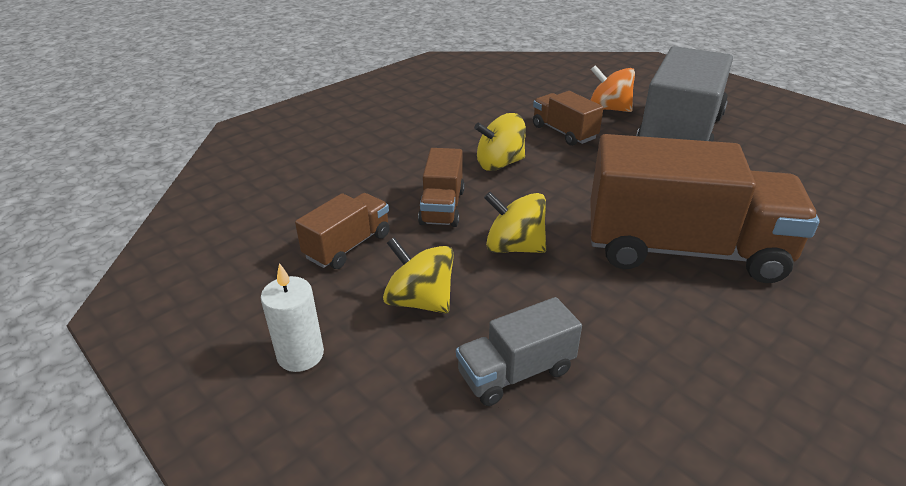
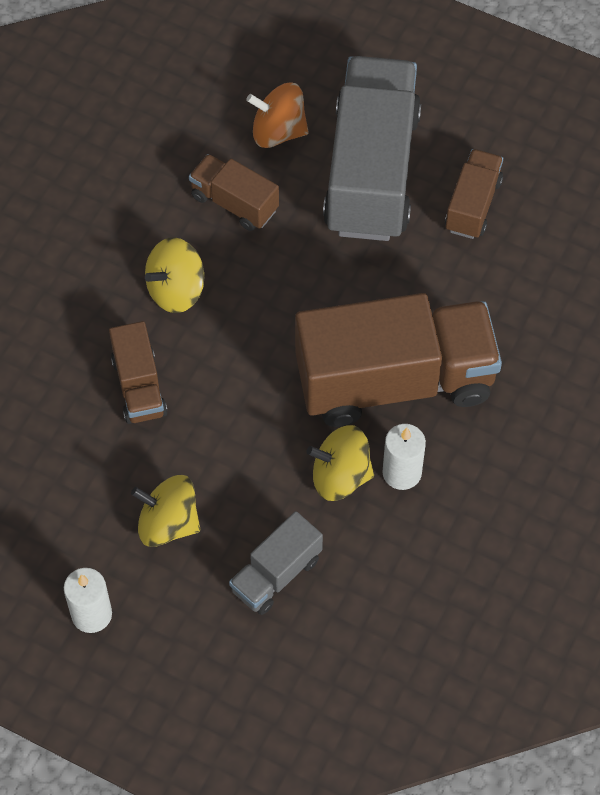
camera: 20 degrees left, 25 degrees up
brown truck [295,193,390,269] -> brown truck moved to [445,149,503,239]
yellow spinning top [484,192,546,253] -> yellow spinning top moved to [307,425,374,501]
none -> white candle [383,424,426,490]

